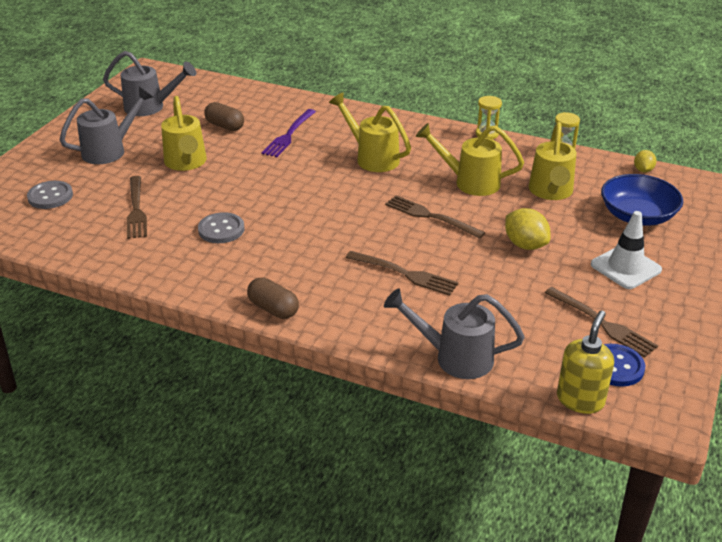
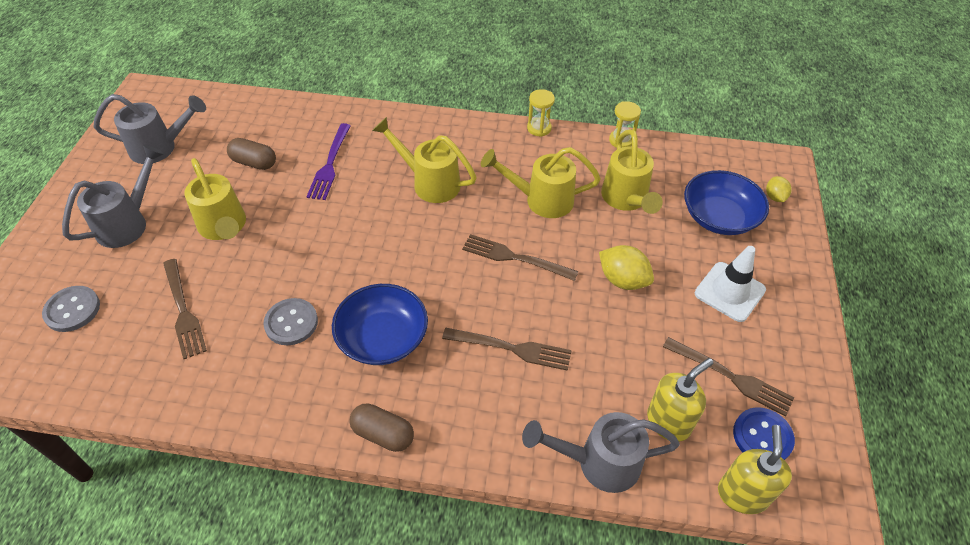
camera: 15 degrees left, 15 degrees up
yellow lemon [634,150,656,173] -> yellow lemon moved to [766,176,792,202]
none -> blue bowl [332,284,428,365]
none -> yellow soap dispenser [647,358,713,442]

